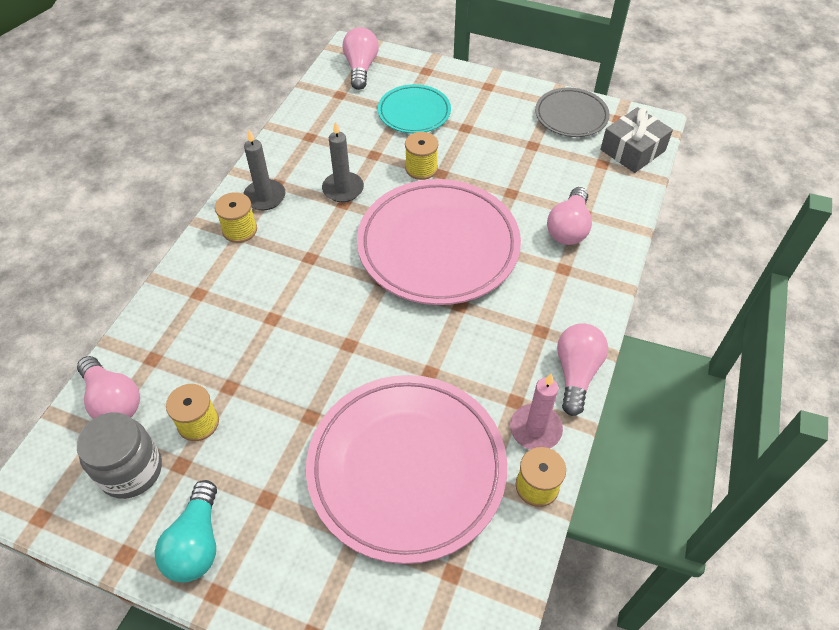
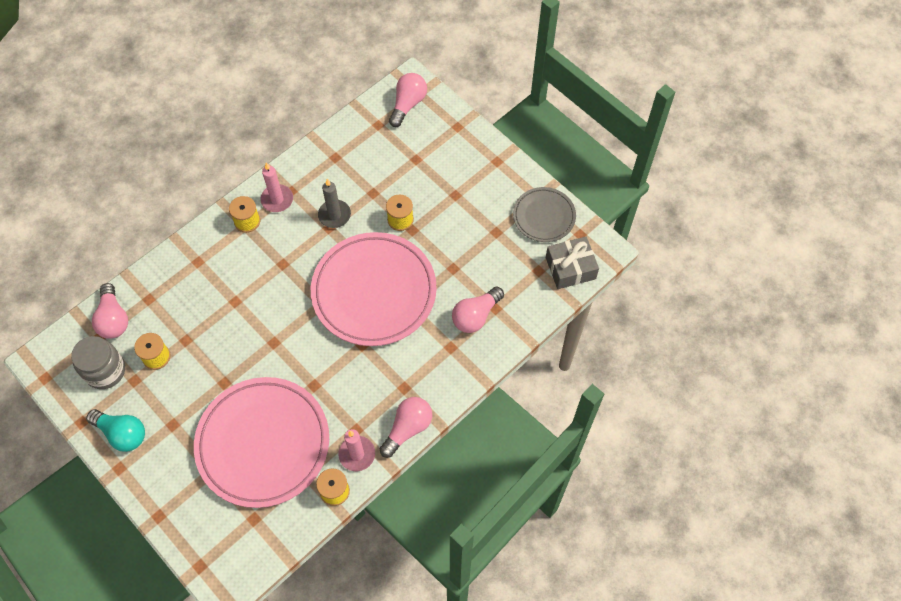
camera: 25 degrees right, 10 degrees up
turquoise light bulb [155,480,217,583] -> turquoise light bulb turned 90 degrees counterclockwise [86,409,145,452]
grey candle [243,130,285,210] -> pink candle [260,163,293,212]
turquoise plate [378,84,451,133] -> none

